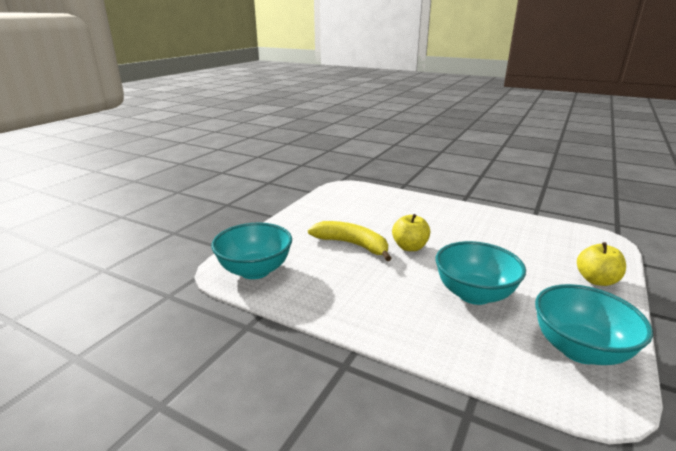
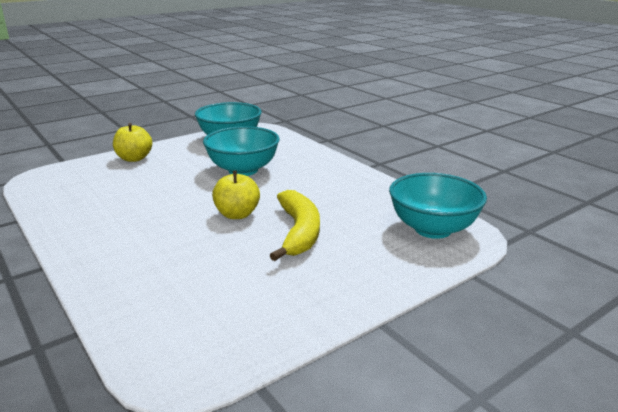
camera: 155 degrees left, 0 degrees up
yellow banana [308,221,391,261] -> yellow banana turned 150 degrees counterclockwise [270,190,320,261]

